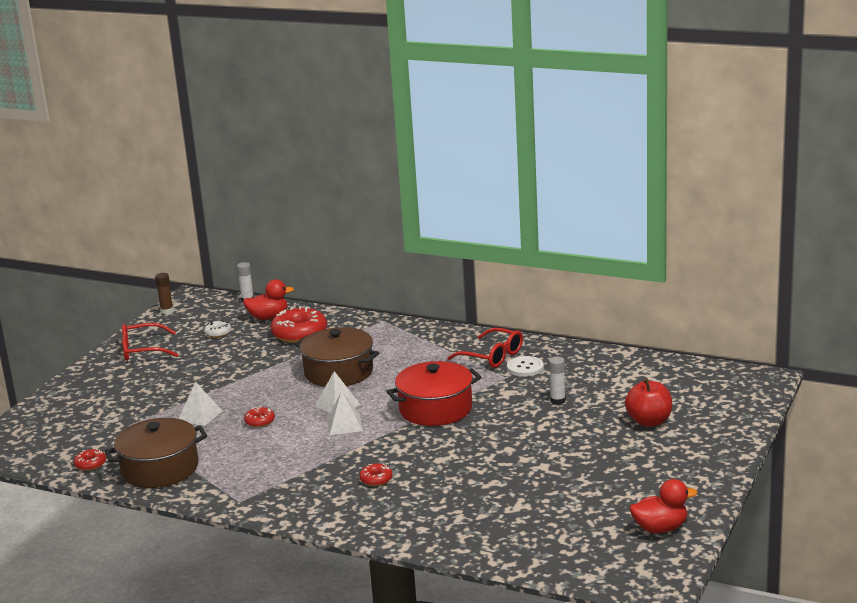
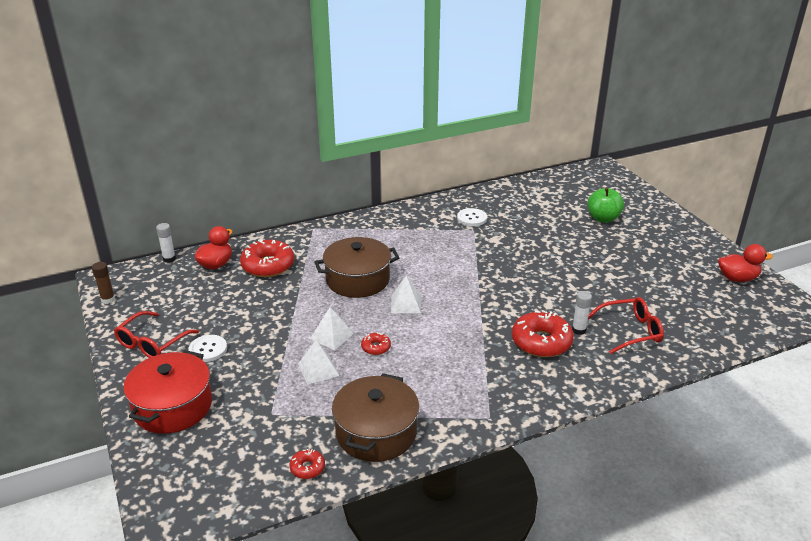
camera: 50 degrees left, 10 degrees up
white donut [204,320,231,338] -> none
white pyramid [327,390,363,435] -> white pyramid moved to [310,307,354,350]
red donut [359,463,392,486] -> red donut [512,310,574,357], size x2.07
red pot [386,361,481,426] -> red pot moved to [123,350,212,434]
red glasses [447,328,523,368] -> red glasses moved to [588,297,664,354]
white glue stick [549,357,566,405] -> white glue stick moved to [572,291,592,335]
red apple [625,378,672,427] -> green apple [587,187,624,223]
red duck [630,479,697,533] -> red duck turned 60 degrees clockwise [718,244,773,282]
none -> white button [188,335,227,362]

